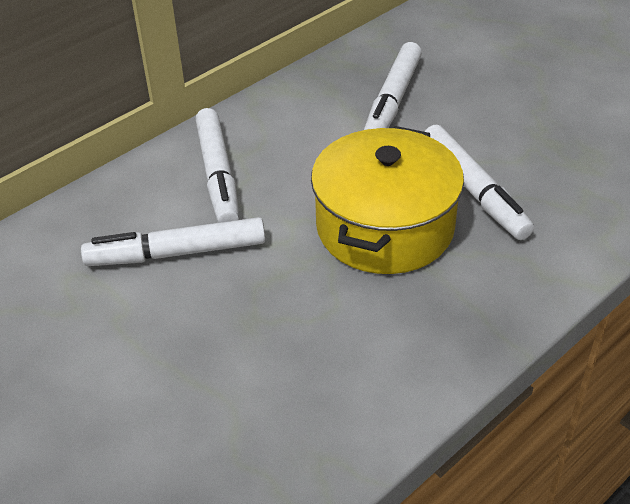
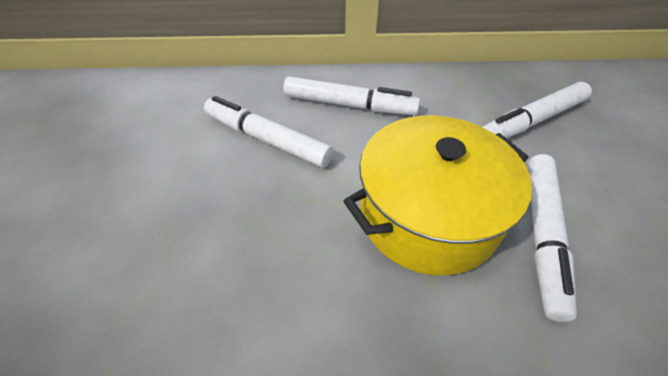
camera: 40 degrees right, 5 degrees up
white marker [195,108,239,223] -> white marker turned 105 degrees counterclockwise [283,76,420,115]

